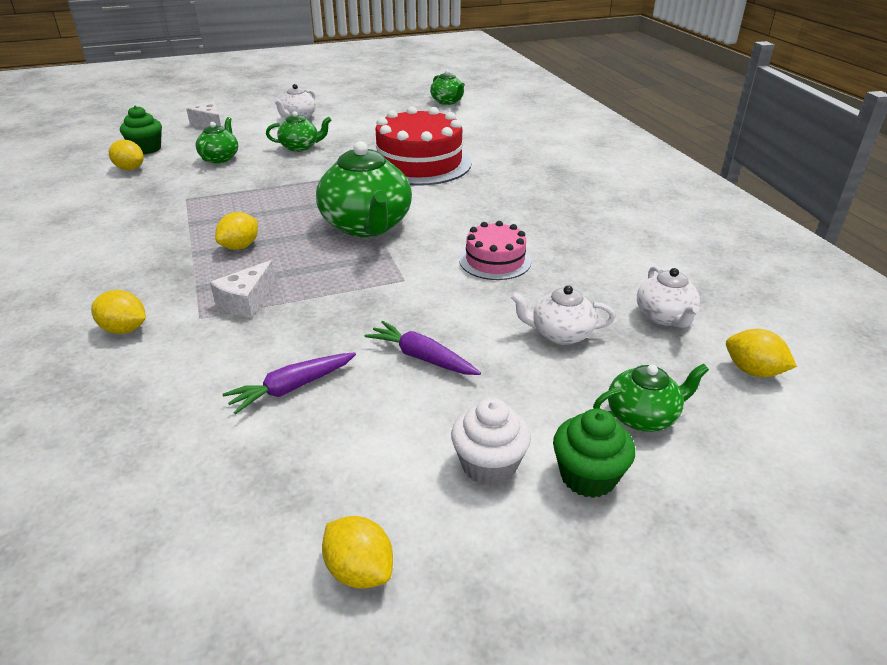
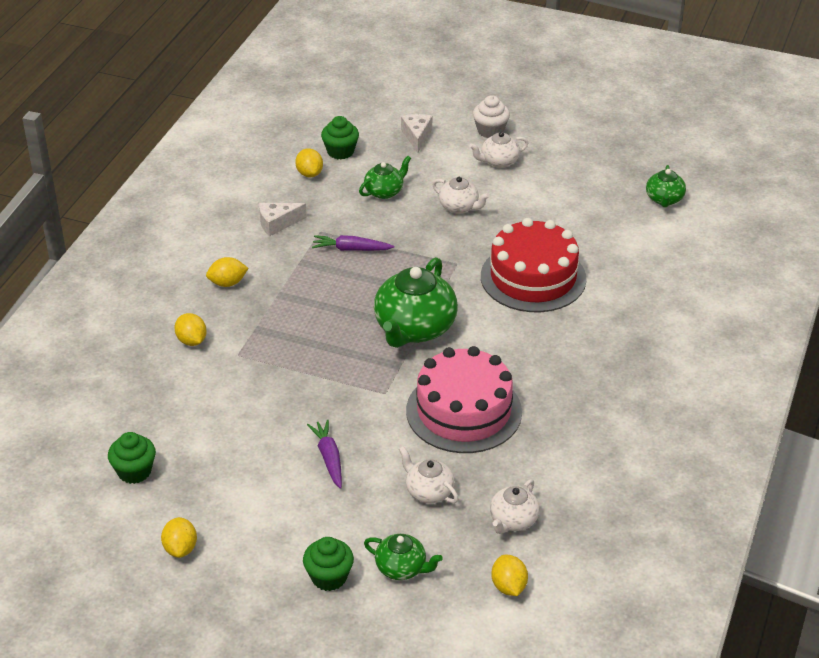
camera: 40 degrees right, 5 degrees up
white cheese [210,260,276,318] -> white cheese moved to [259,203,307,236]
yellow lemon [215,212,258,250] -> yellow lemon moved to [206,257,249,287]
purple carrot [222,352,356,414] -> purple carrot moved to [312,235,394,251]
green teapot [266,111,332,152] -> white teapot [432,177,490,214]
white cupcake [451,398,531,486] -> white cupcake moved to [473,95,510,138]
pink cake [459,221,531,280] -> pink cake [406,346,522,453], size x1.85
none -> green cupcake [108,432,156,484]

